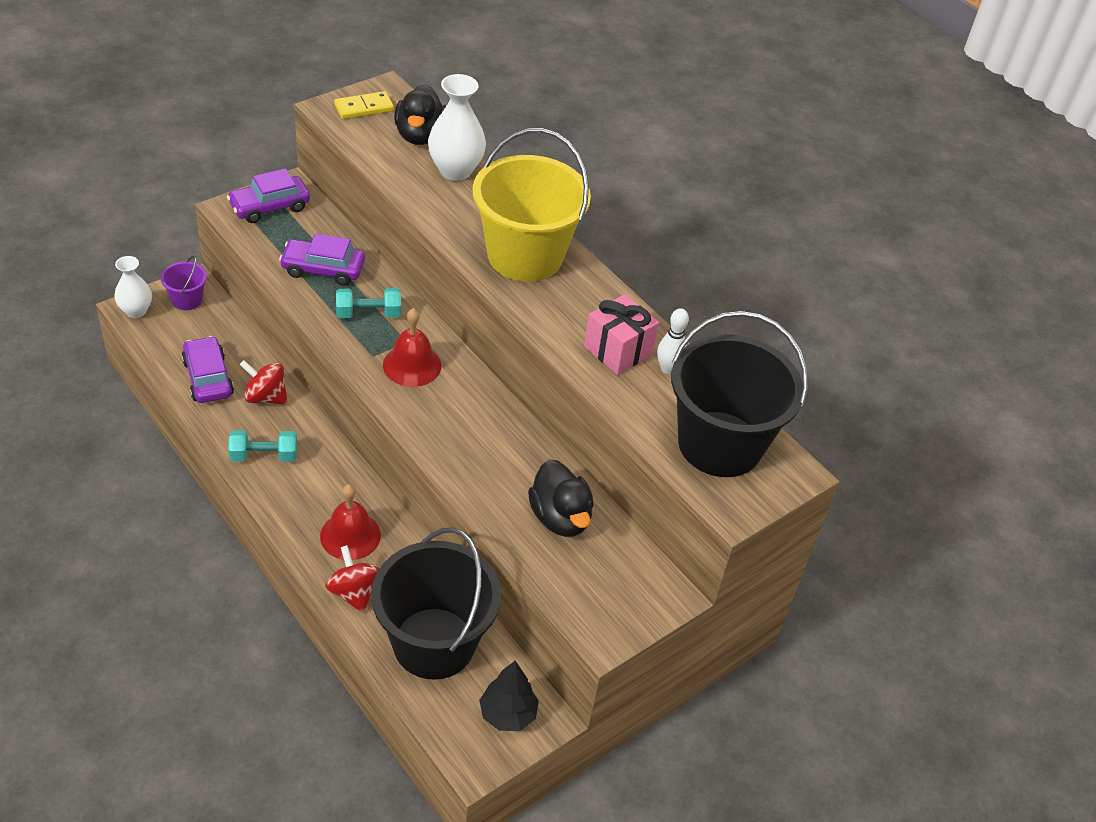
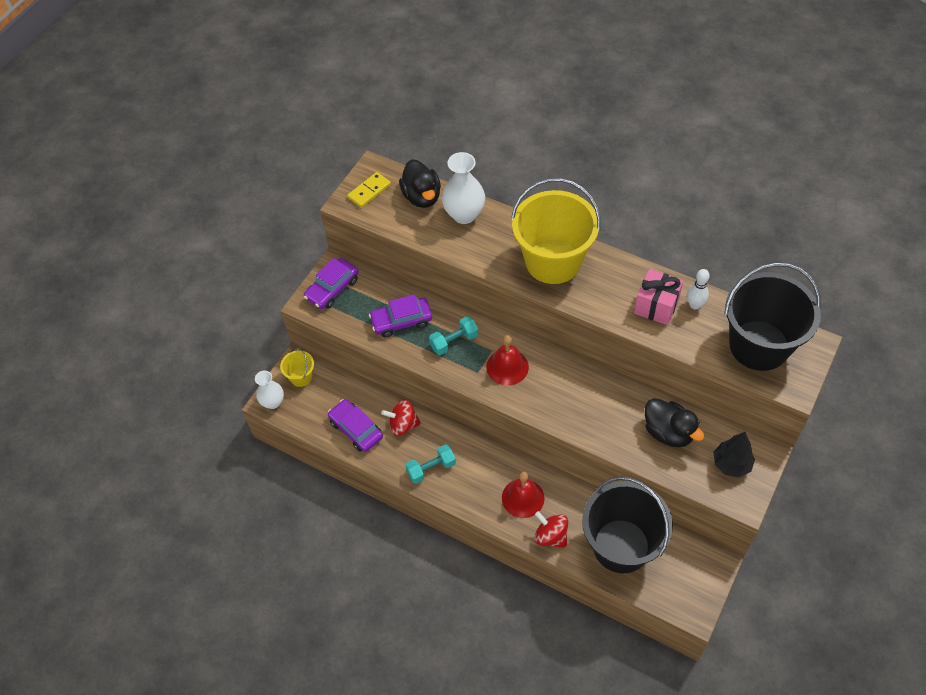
camera: 15 degrees left, 10 degrees up
purple bucket [161,256,207,310] -> yellow bucket [280,347,314,387]
black tree [479,661,539,731] -> black tree moved to [714,432,755,478]

